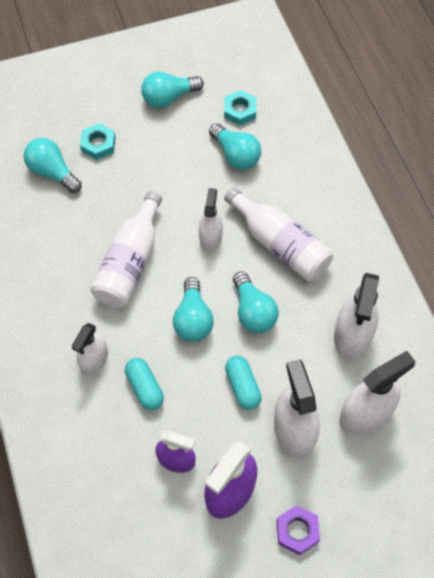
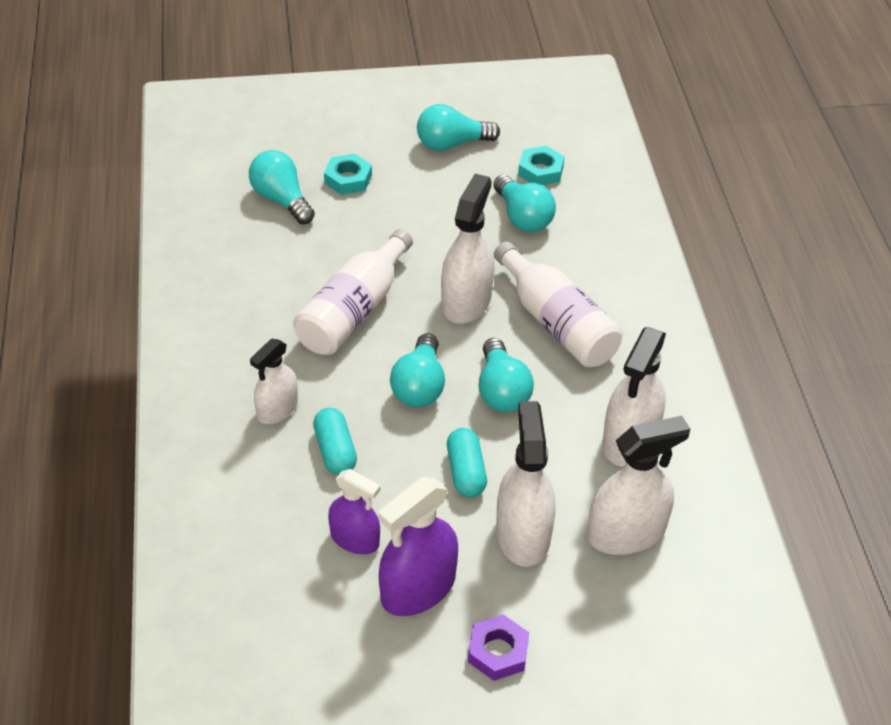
camera: 10 degrees right, 15 degrees down
white spray bottle [199,188,223,252] -> white spray bottle [441,174,495,324], size x1.57

